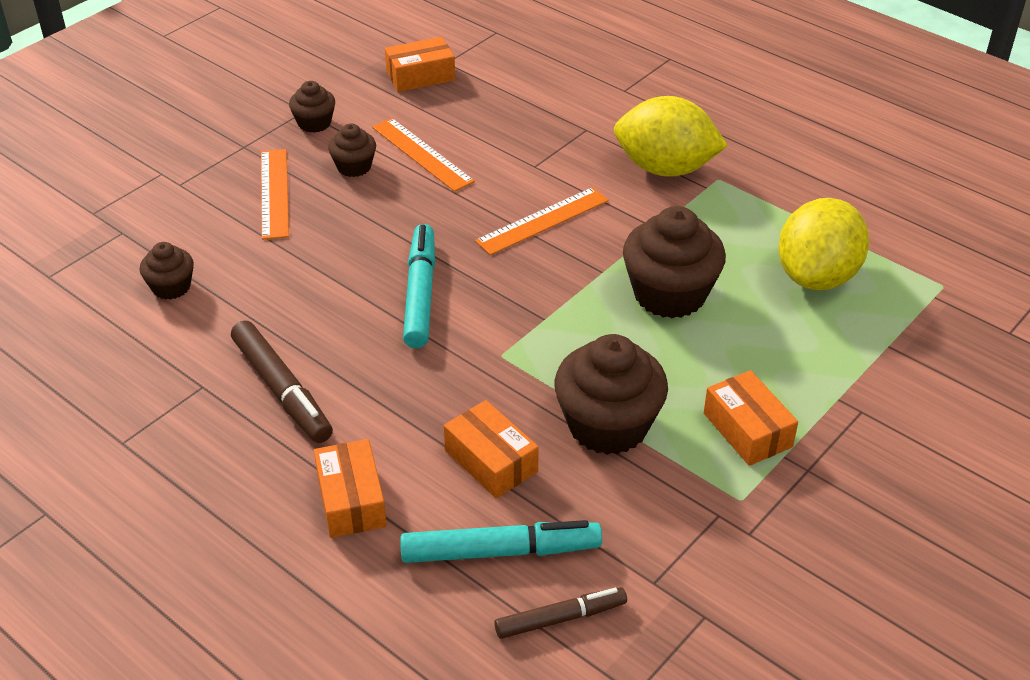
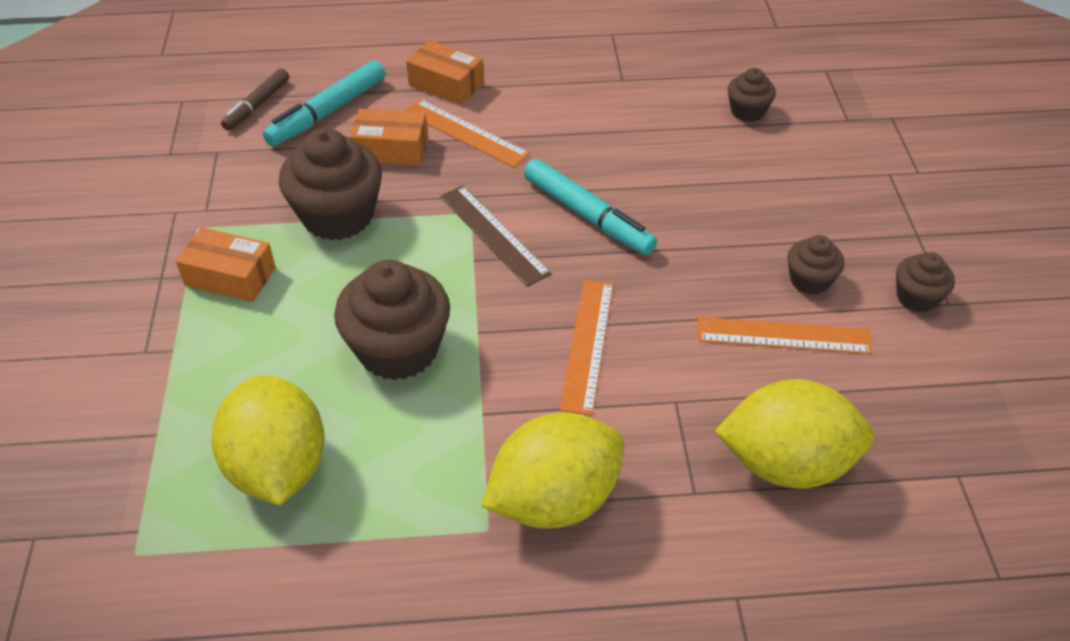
camera: 135 degrees right, 5 degrees up
brown marker [231,320,333,443] -> none
orange ruler [261,149,289,240] -> orange ruler moved to [405,99,530,168]
orange box [385,37,455,92] -> none
none -> brown ruler [440,185,551,287]
none -> yellow lemon [715,379,874,489]

